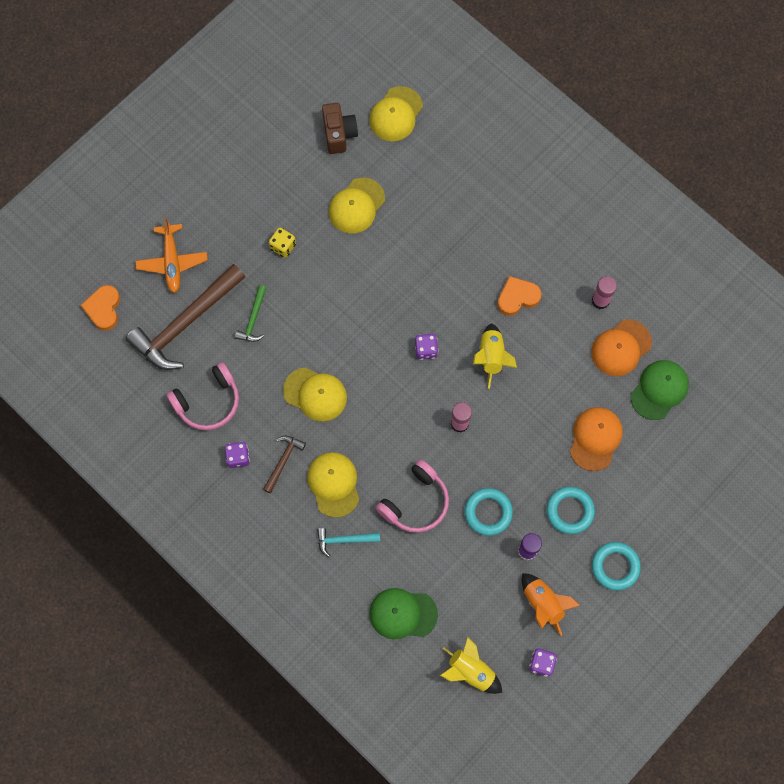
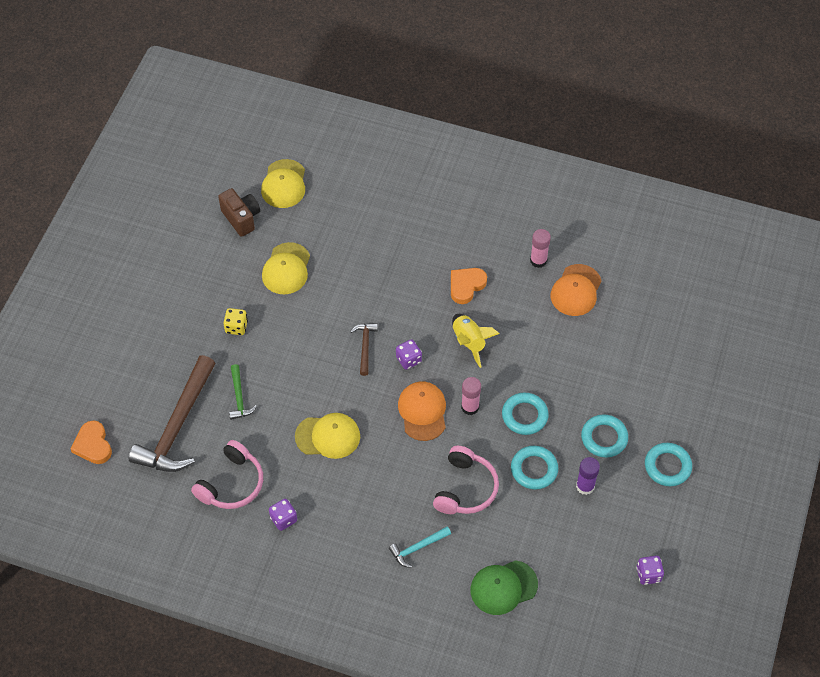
camera: 25 degrees left, 15 degrees down
orange plane [135,217,208,293] -> none
brown hammer [263,436,306,493] -> brown hammer moved to [350,323,378,376]
yellow cap [307,452,359,518] -> none
yellow rocket [440,637,503,694] -> none
orange rocket [522,573,580,636] -> none
orange cap [570,407,623,471] -> orange cap moved to [398,382,446,441]
green cap [631,360,689,420] -> none
none -> turquoise ring [502,393,549,435]

